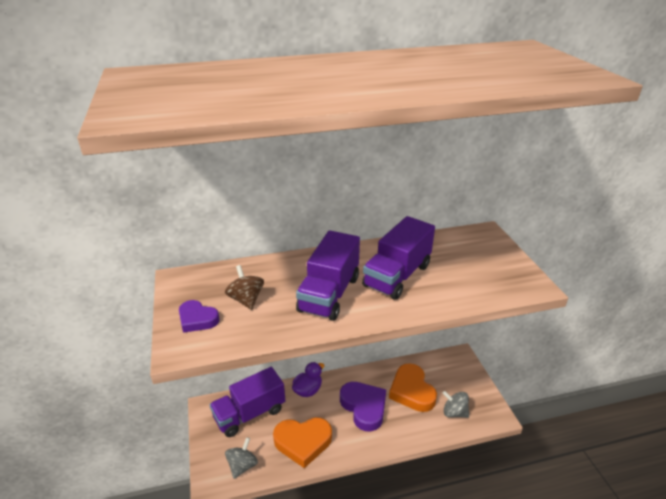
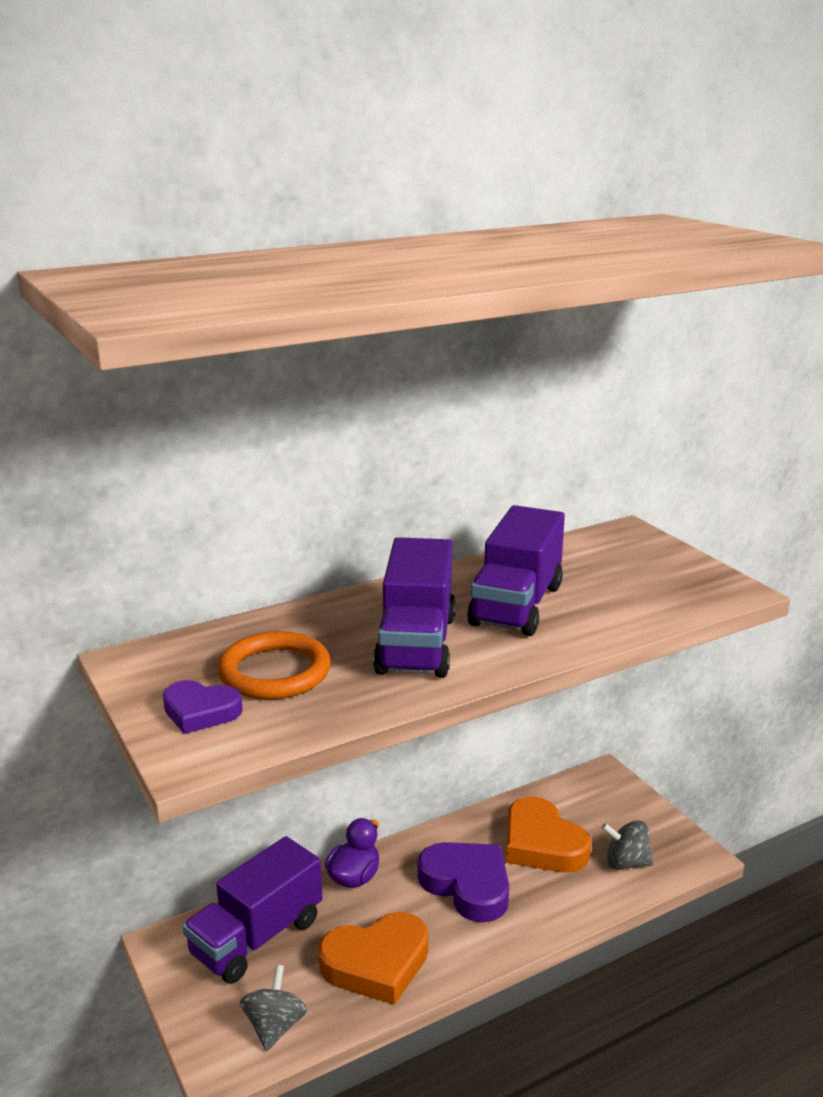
camera: 15 degrees left, 10 degrees down
brown spinning top [225,265,264,310] -> orange ring [217,631,331,700]

